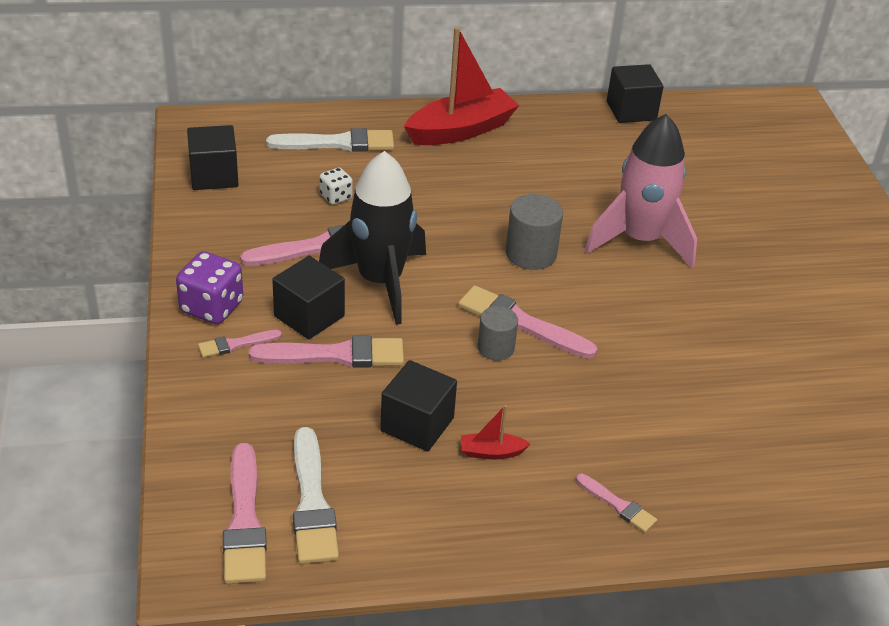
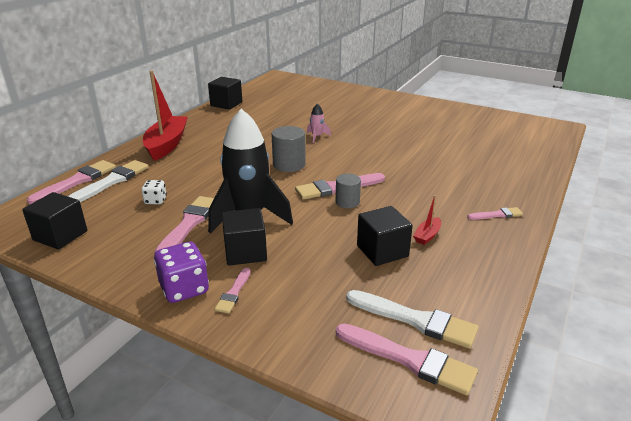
camera: 50 degrees left, 10 degrees down
pink brush [249,336,404,367] -> pink brush moved to [27,160,116,204]
pink rocket [585,114,697,268] -> pink rocket [307,104,331,143], size x0.41

